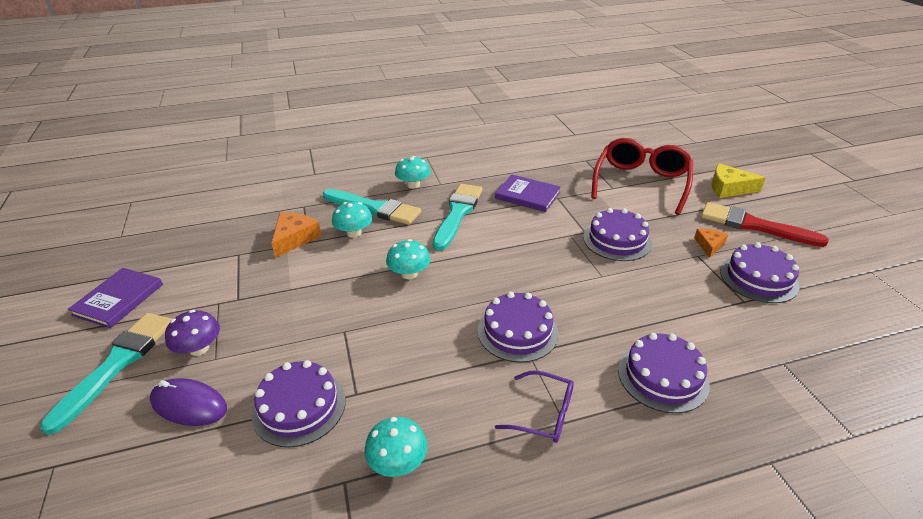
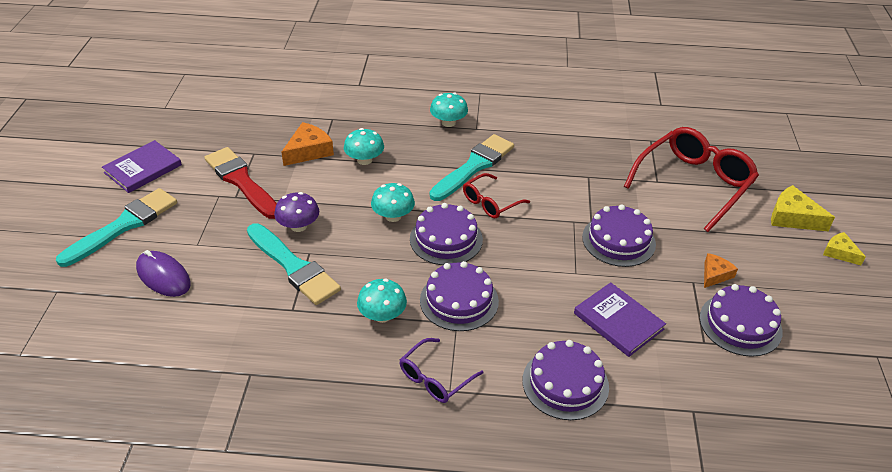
camera: 20 degrees right, 5 degrees up
purple mushroom [165,310,220,356] -> purple mushroom moved to [274,192,319,232]
purple cake [252,360,346,447] -> purple cake moved to [410,203,483,265]
turquoise brush [323,189,421,225] -> turquoise brush moved to [247,223,341,305]
turquoise mushroom [364,417,427,477] -> turquoise mushroom moved to [357,279,407,323]
purple book [495,175,561,212] -> purple book moved to [574,282,666,357]
purple glasses [495,370,574,443] -> purple glasses turned 90 degrees clockwise [400,338,484,403]
red brush [701,202,829,247] -> red brush moved to [204,147,277,219]
none -> red glasses [463,173,530,219]
none -> yellow cheese [823,232,866,265]

